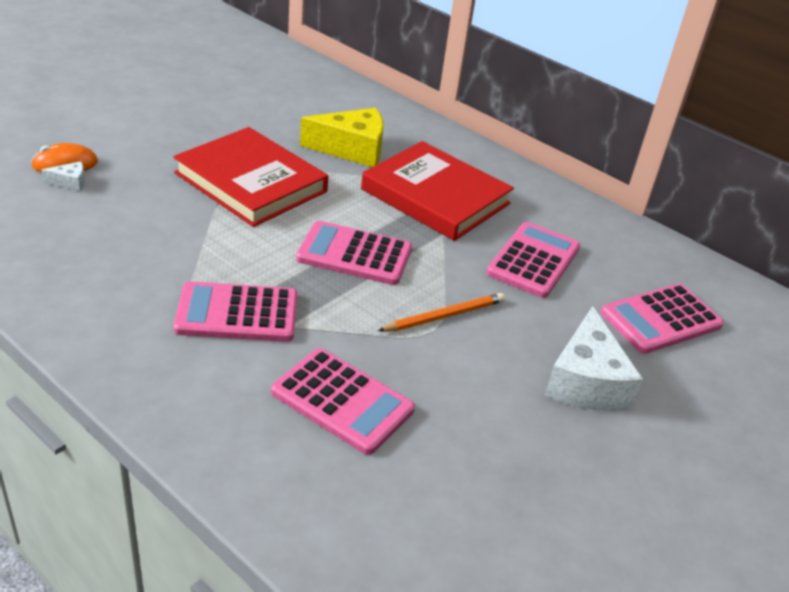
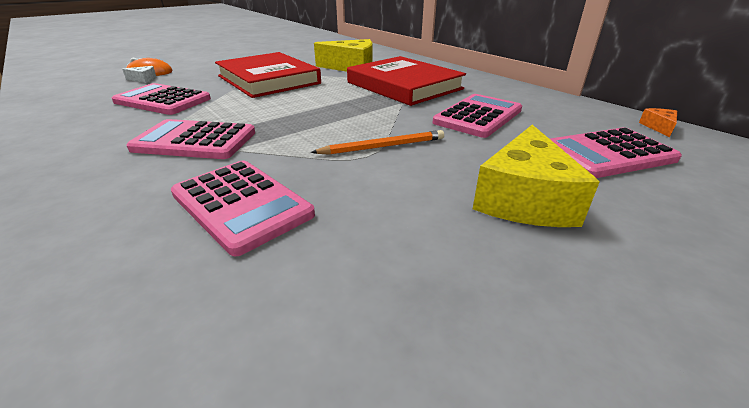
camera: 15 degrees right, 5 degrees down
pink calculator [296,221,412,285] -> pink calculator moved to [112,83,211,115]
white cheese [545,306,643,411] -> yellow cheese [473,125,599,227]
none -> orange cheese [639,108,677,137]

